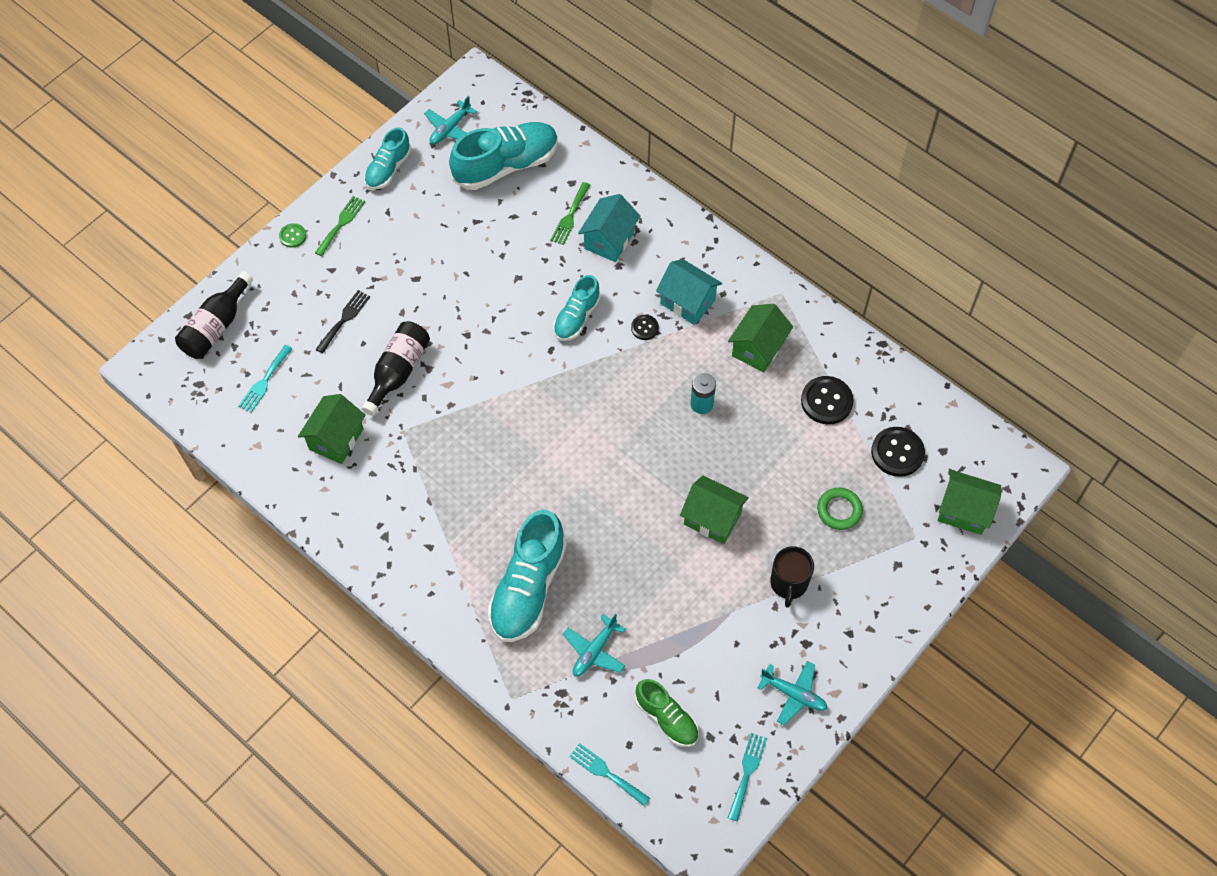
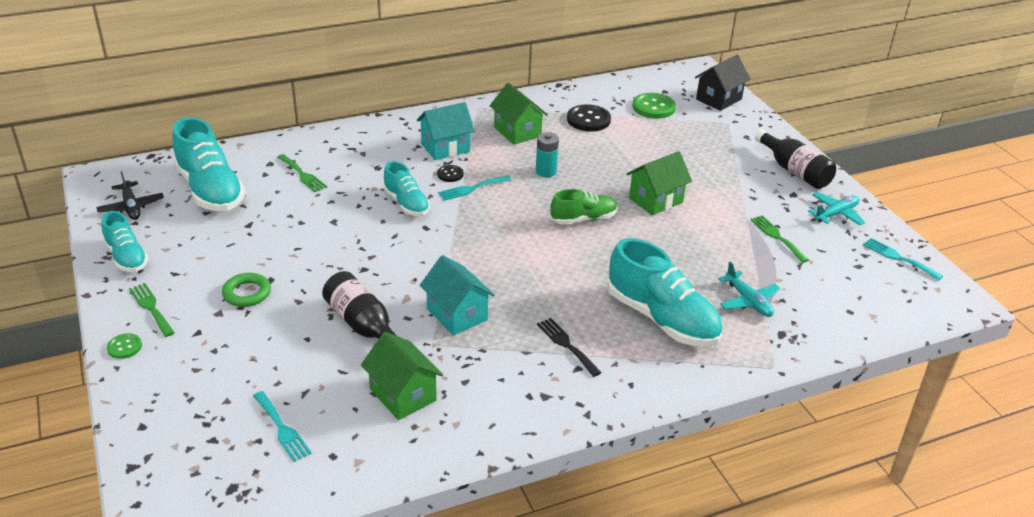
camera: 65 degrees left, 25 degrees down
black bottle [175,271,253,359] -> black bottle moved to [755,129,836,189]
black fork [315,290,370,354] -> black fork moved to [537,318,602,377]
turquoise plane [424,96,477,145] -> black plane [96,172,164,220]
turquoise shoe [449,122,558,190] -> turquoise shoe turned 150 degrees clockwise [173,117,245,211]
turquoise fork [569,743,650,807] -> turquoise fork moved to [438,175,511,201]
turquoise house [578,194,640,262] -> turquoise house moved to [420,255,495,336]
green shoe [635,679,699,747] -> green shoe moved to [550,189,618,225]
black mug [770,546,814,608] -> none
green ring [817,488,863,530] -> green ring moved to [222,273,271,307]
black button [871,427,925,477] -> green button [633,93,676,119]
green house [938,470,1001,535] -> black house [695,55,751,111]
none -> green fork [750,215,809,263]

